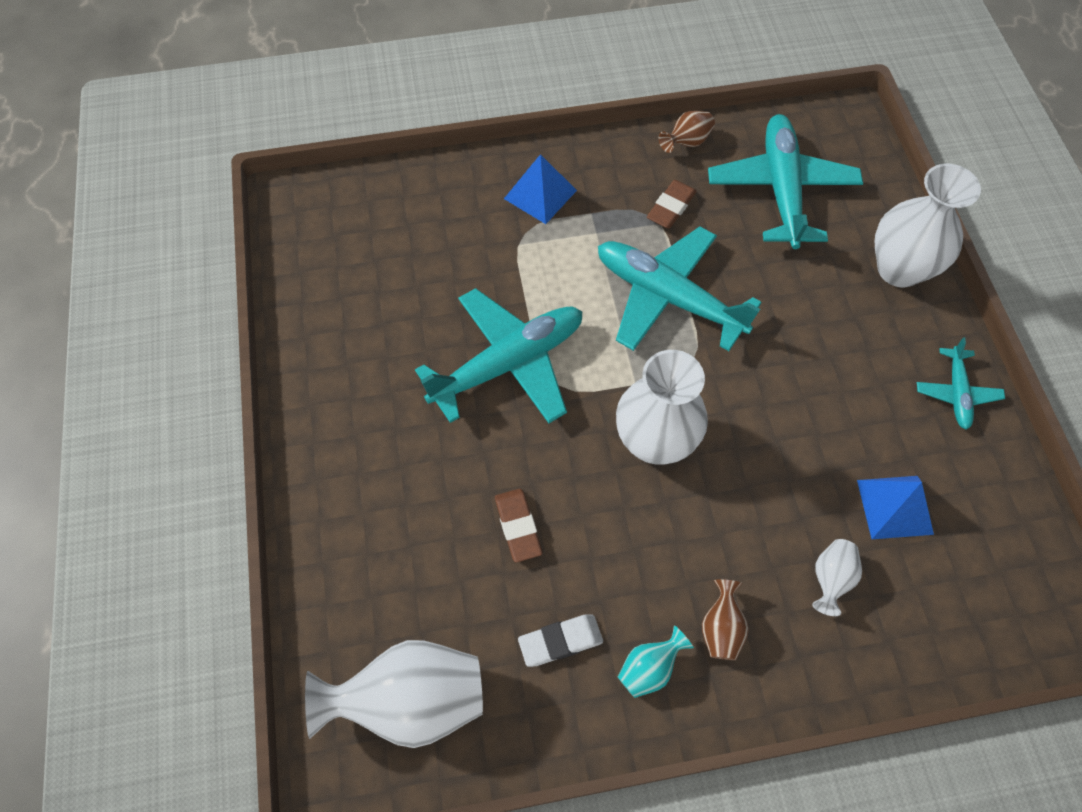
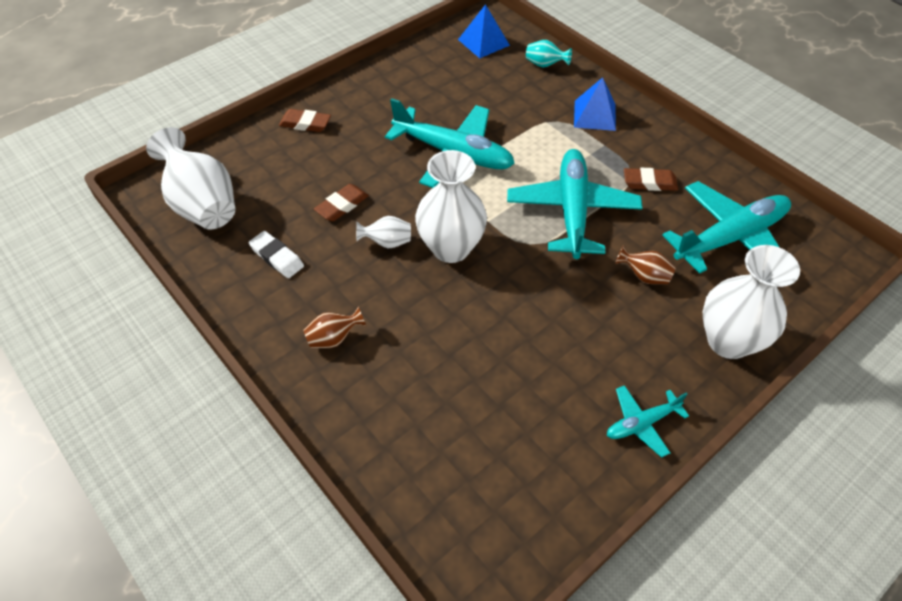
camera: 60 degrees right, 10 degrees down
turquoise vase [618,625,694,698] -> turquoise vase moved to [526,40,572,68]
brown vase [659,111,715,153] -> brown vase moved to [615,245,676,284]
white vase [812,539,862,616] -> white vase moved to [356,216,411,248]
blue pyramid [857,476,934,539] -> blue pyramid moved to [458,4,510,58]
none -> brown eraser [279,109,331,132]

